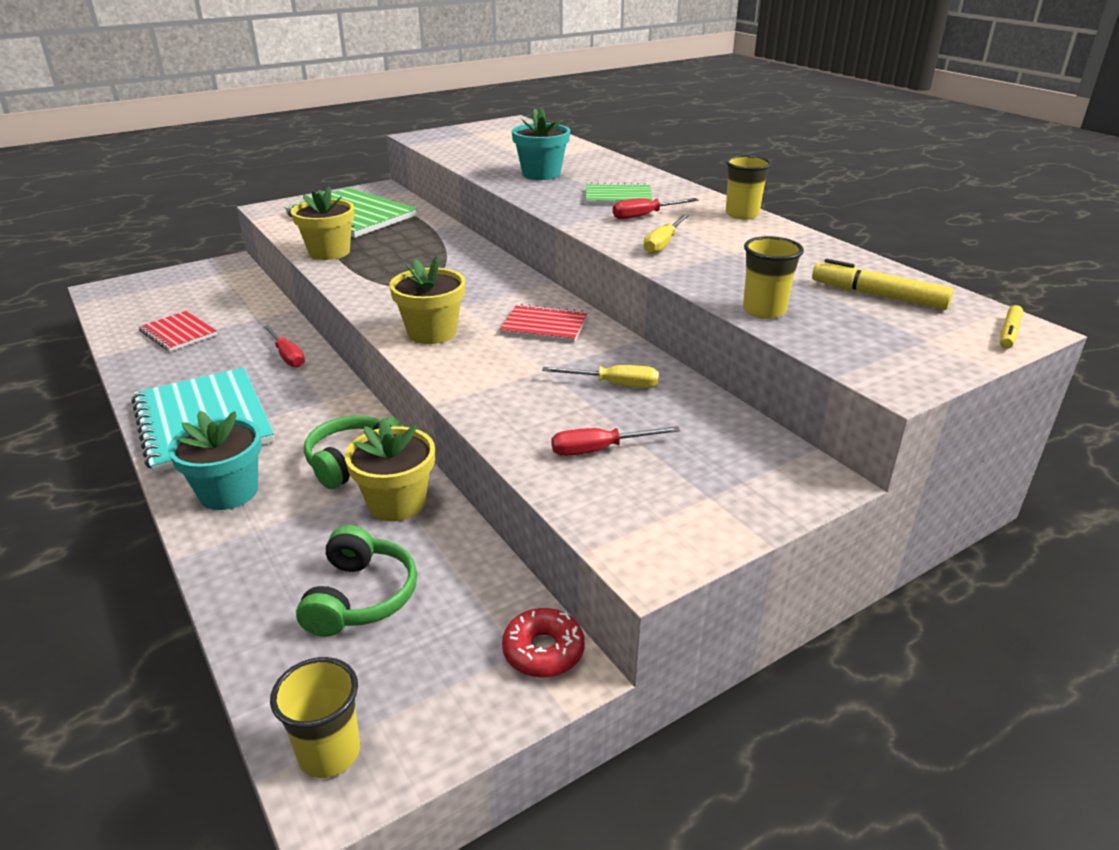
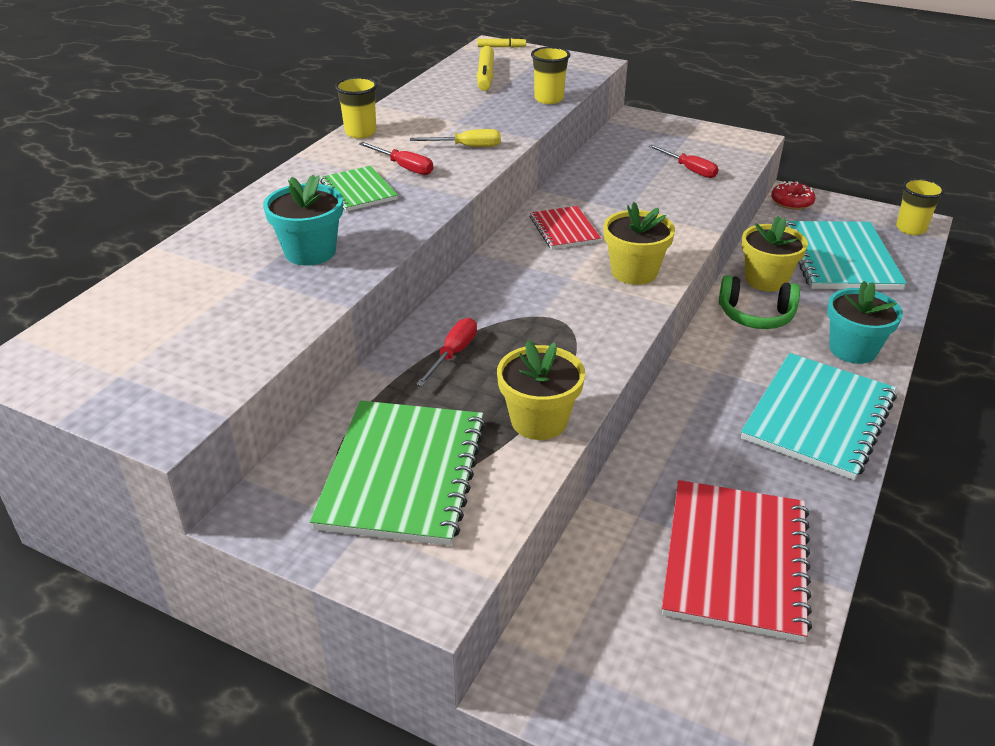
camera: 120 degrees left, 5 degrees up
red notebook [139,311,217,352] -> red notebook [662,480,812,642], size x1.85
red screwdriver [263,325,305,368] -> red screwdriver moved to [416,318,477,386]
green headphones [296,525,417,637] -> turquoise notebook [786,221,907,290]
yellow screwdriver [542,365,659,388] -> none

